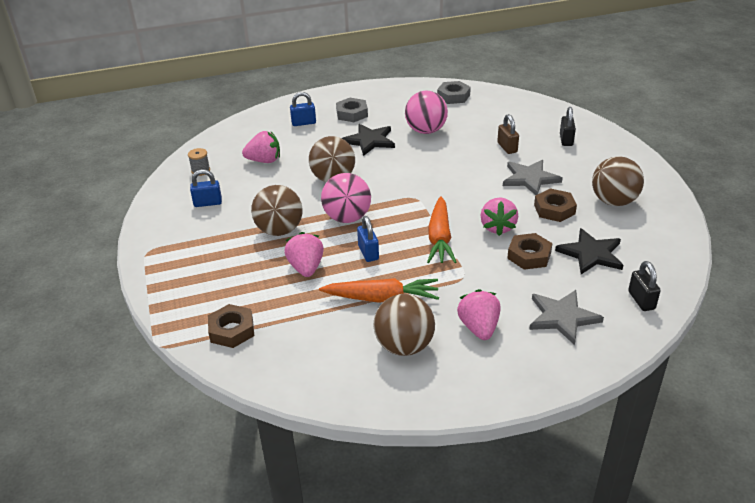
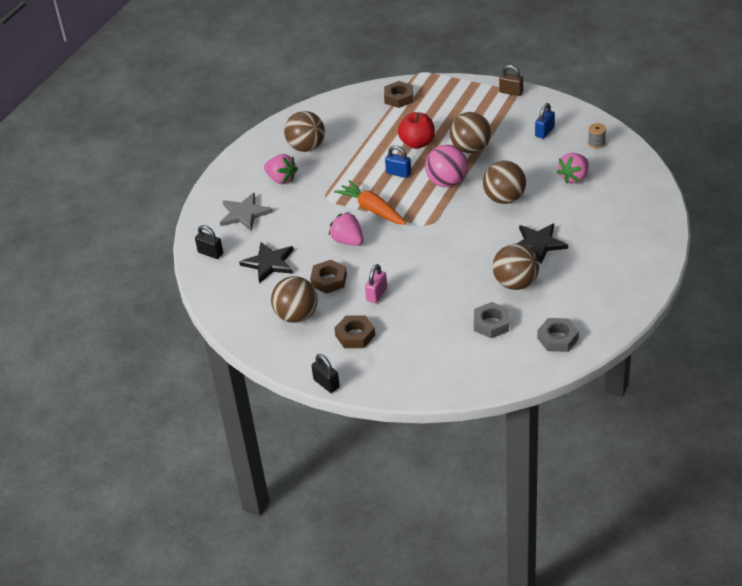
camera: 135 degrees right, 5 degrees up
pink strawberry [284,232,324,277] -> red apple [398,112,435,149]
blue padlock [290,92,316,126] -> none
orange carrot [319,278,439,302] -> none
grey nut [336,98,368,122] -> grey nut moved to [474,302,509,338]
pink ball [405,91,448,134] -> brown ball [493,244,539,290]
brown padlock [497,114,519,154] -> brown padlock moved to [499,65,523,96]
grey star [503,160,563,195] -> pink padlock [365,264,387,303]
brown nut [507,233,553,270] -> brown nut moved to [334,315,375,348]
black padlock [560,107,576,146] -> black padlock moved to [311,354,340,393]

